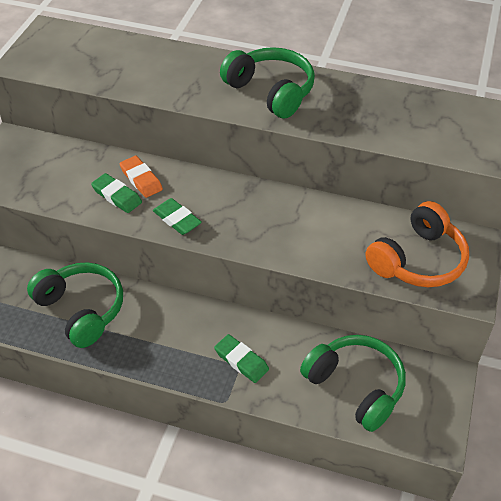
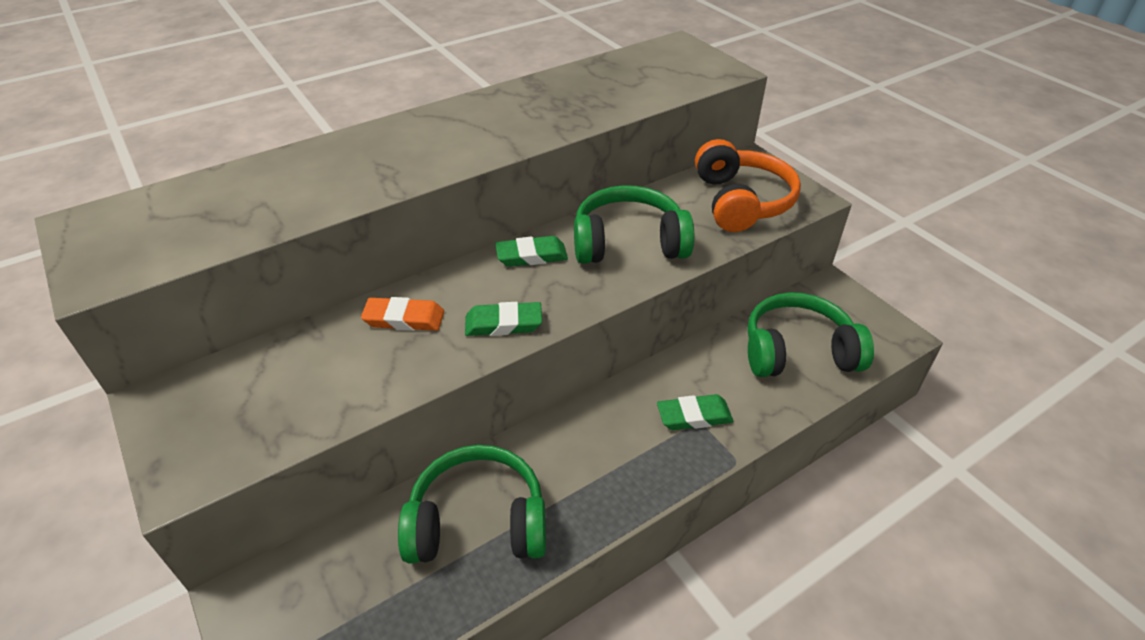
camera: 50 degrees left, 5 degrees down
green eraser [91,173,142,213] -> green eraser moved to [495,236,568,267]
green headphones [220,47,315,119] -> green headphones moved to [574,185,694,264]

